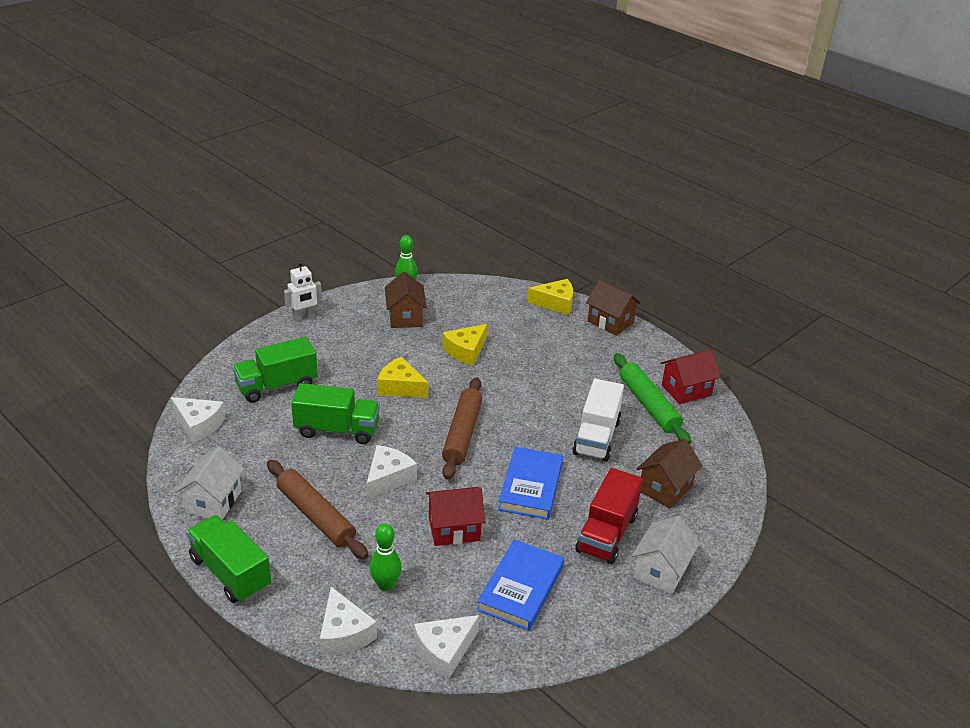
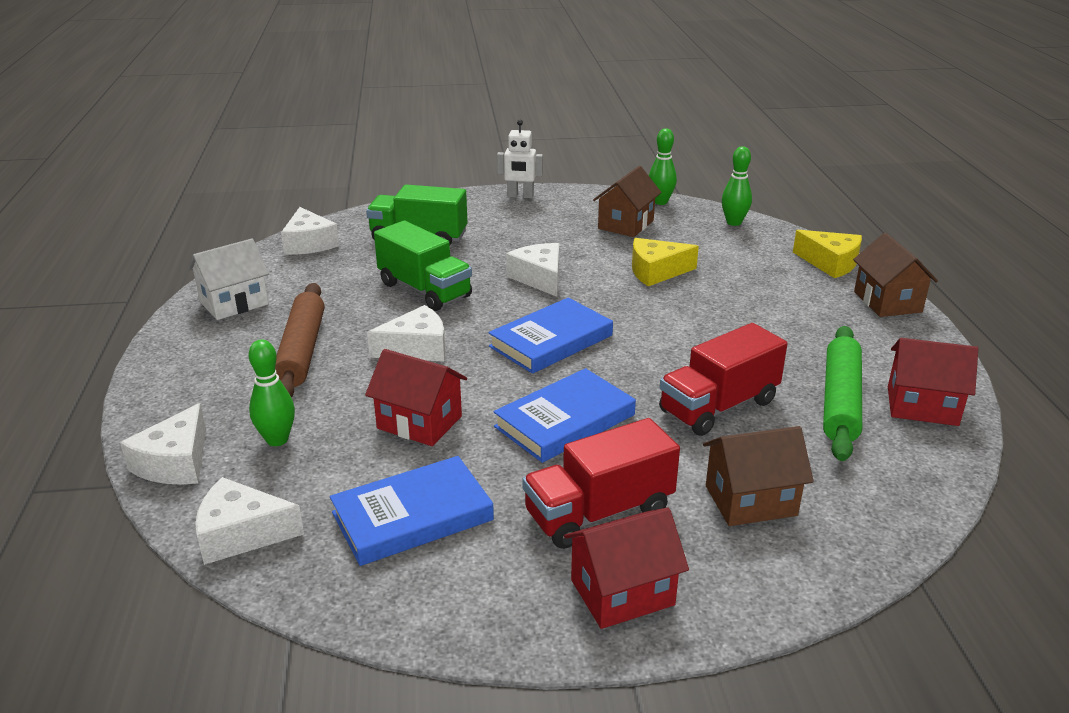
camera: 40 degrees right, 5 degrees down
green truck [186,515,271,603] -> none
yellow cheese [377,357,428,398] -> white cheese [506,243,559,297]
brown rolling pin [442,377,482,480] -> blue book [488,298,613,374]
white truck [572,379,624,462] -> red truck [659,323,788,436]
white house [632,516,700,595] -> red house [564,507,689,629]
none -> green bowling pin [722,146,752,226]

